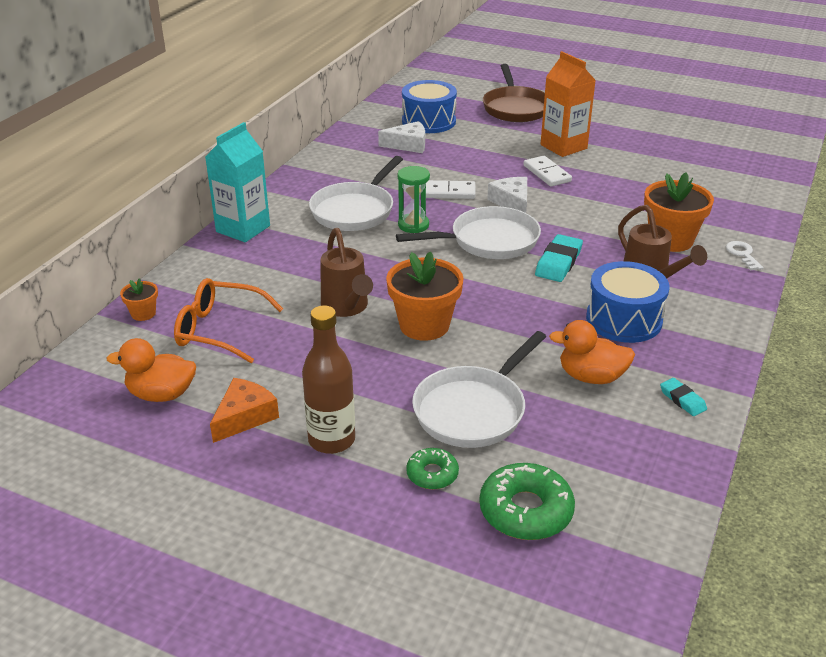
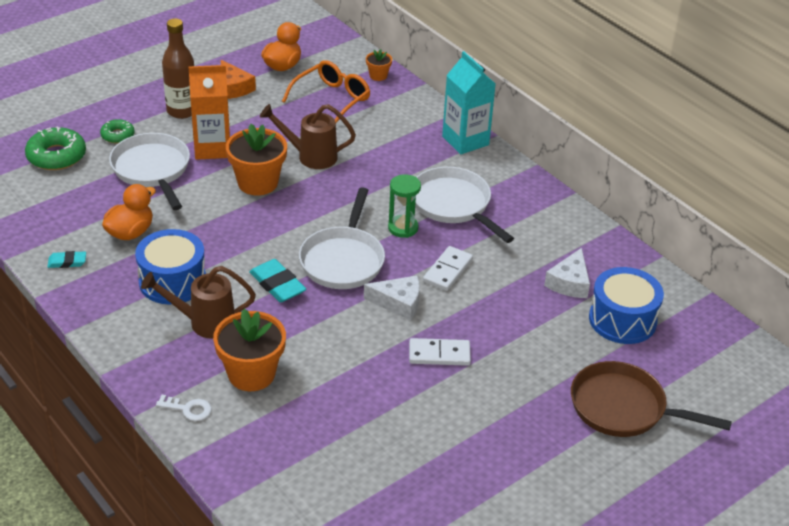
camera: 115 degrees right, 5 degrees up
orange carton [541,51,596,157] -> orange carton moved to [188,65,230,160]

